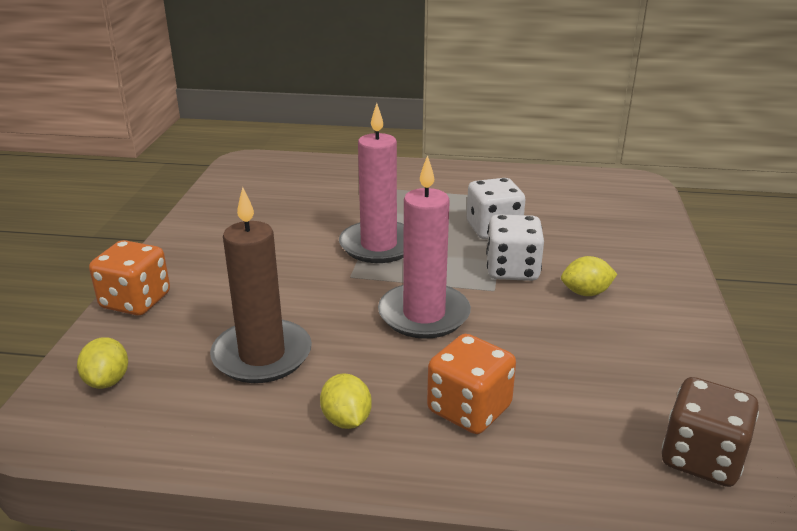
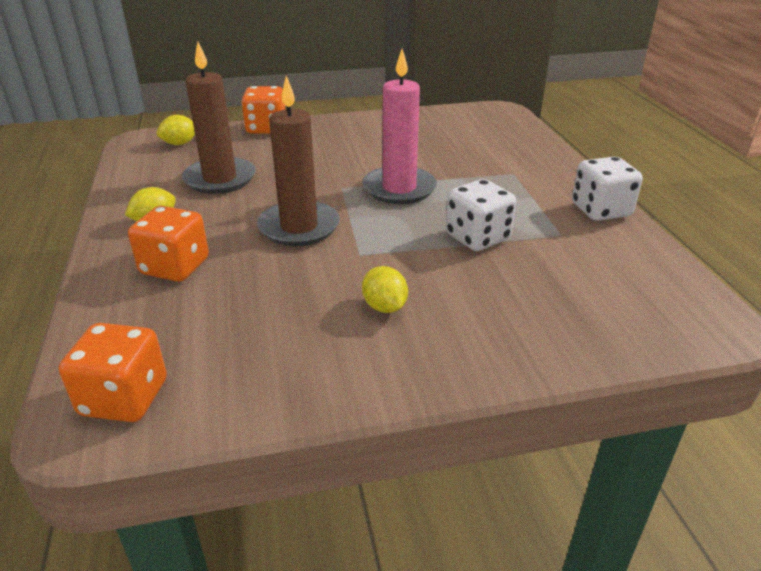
camera: 70 degrees right, 5 degrees up
pink candle [378,155,471,339] -> brown candle [257,76,340,246]
white dice [486,214,544,281] -> white dice moved to [572,156,643,221]
brown dice [662,377,759,487] -> orange dice [59,323,167,422]

